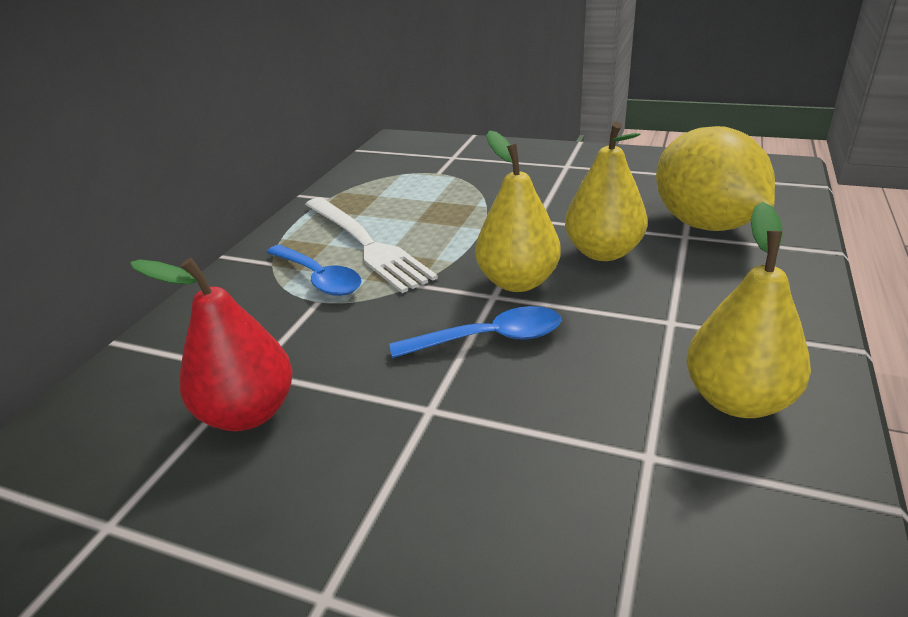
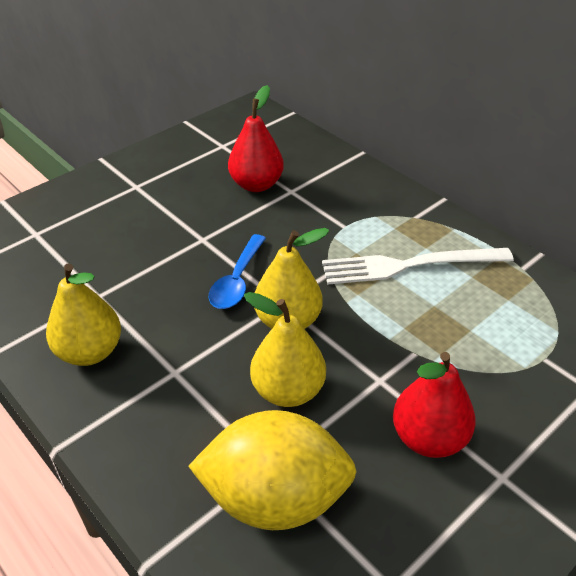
camera: 115 degrees right, 10 degrees up
blue spoon [267,245,362,296] -> none
none -> red pear [393,352,476,458]

